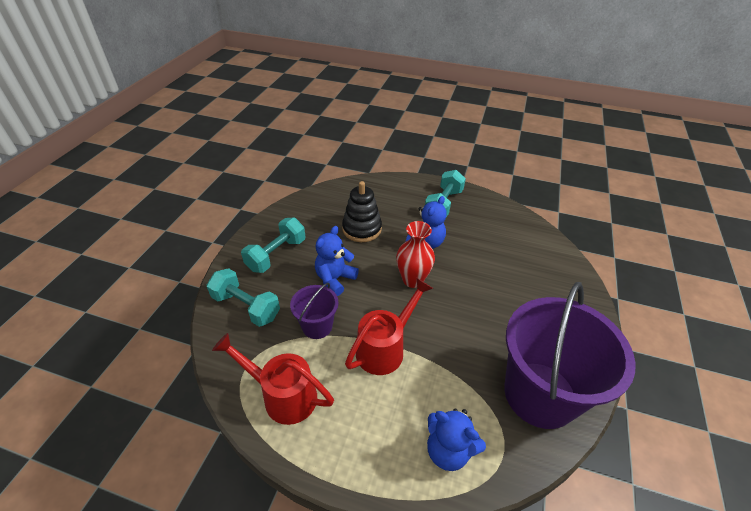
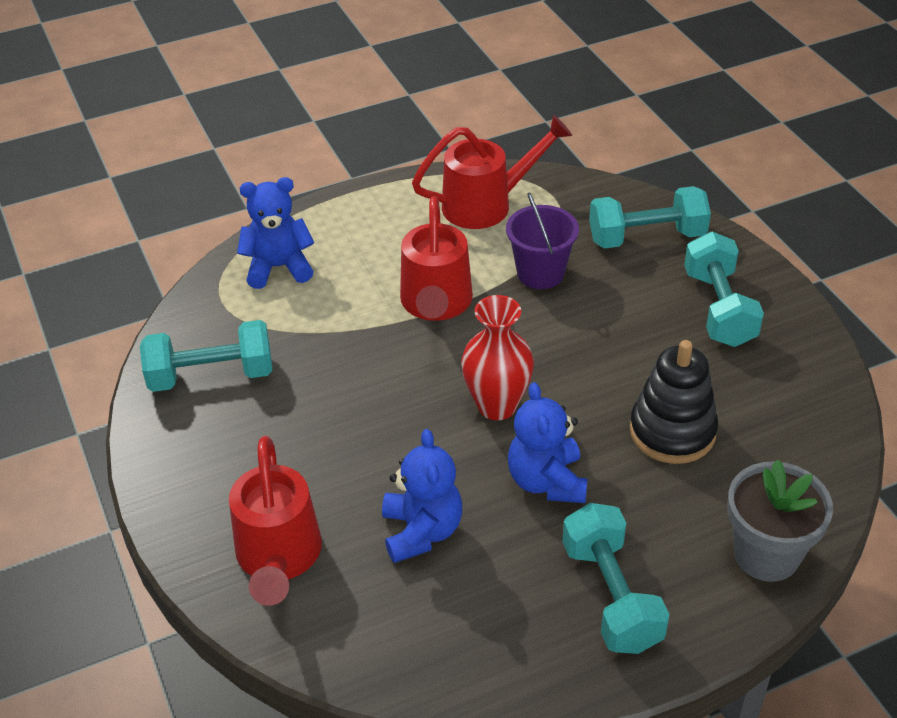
camera: 140 degrees right, 0 degrees up
blue teddy bear [315,226,359,296] -> blue teddy bear moved to [382,429,462,563]
purple bucket [504,282,636,429] -> turquoise dumbbell [140,320,272,392]
none -> red watering can [229,436,322,606]
none -> grey flower pot [727,459,833,582]

